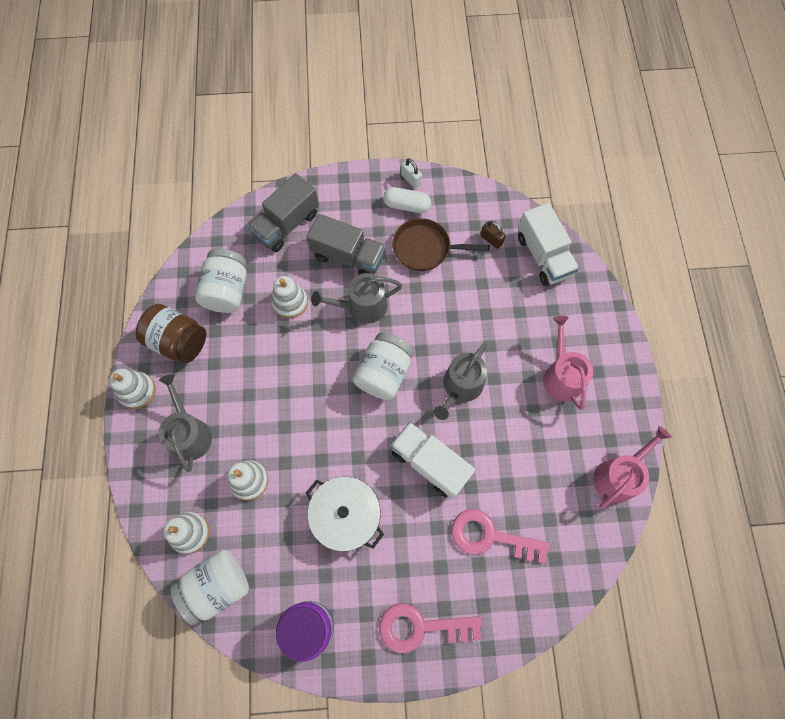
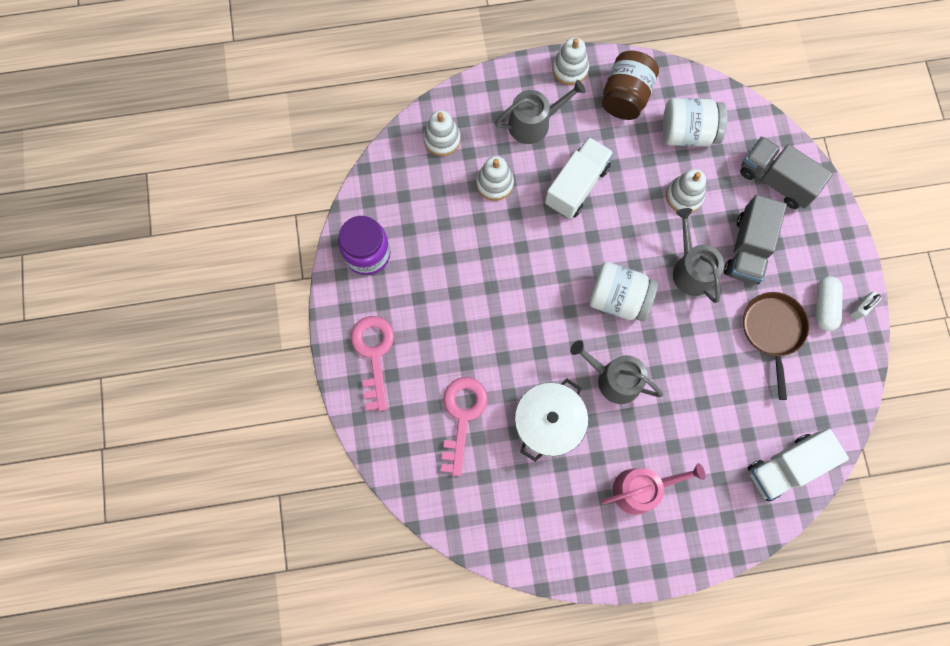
camera: 85 degrees right, 5 degrees up
white jar [170,549,249,625] -> none
white pot [305,476,384,552] -> white pot moved to [515,379,588,462]
white truck [391,422,475,499] -> white truck moved to [545,137,614,219]
brown padlock [480,221,506,249] -> none
pink watering can [593,426,672,508] -> none

